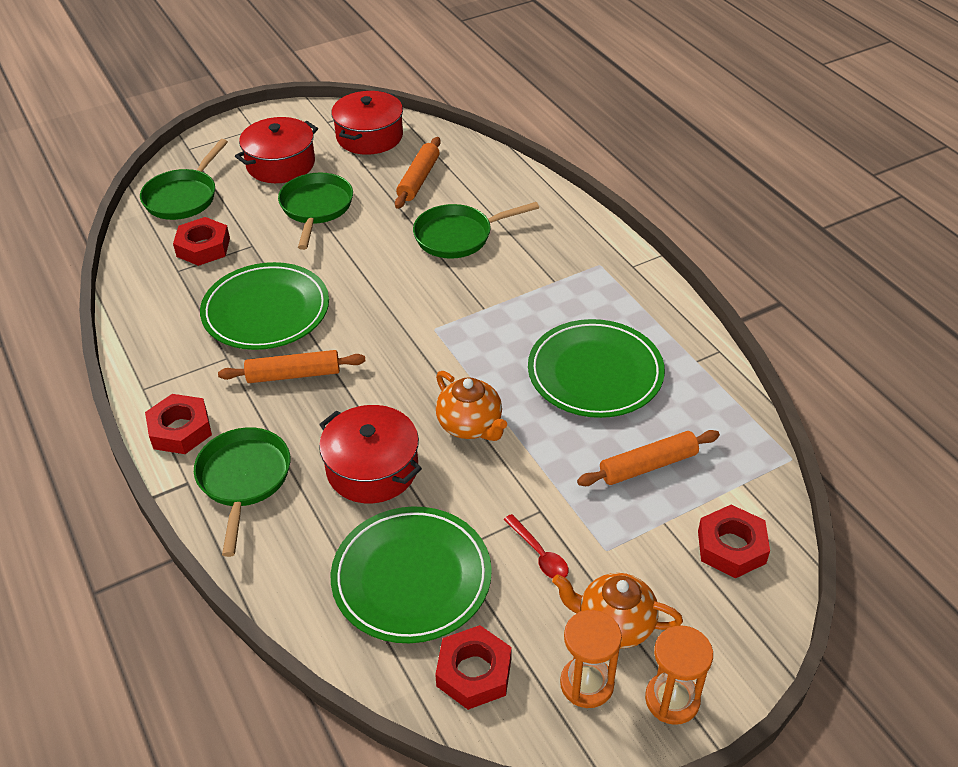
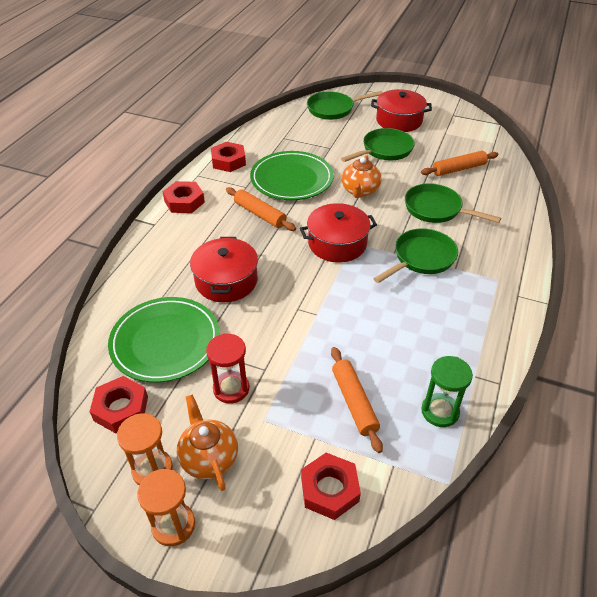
camera: 50 degrees right, 0 degrees up
red nut [173,217,230,266] -> red nut moved to [211,142,246,172]
green pan [194,427,291,557] -> green pan moved to [373,228,458,283]
red pot [331,91,403,155] -> red pot moved to [300,203,377,263]
orange teapot [436,371,507,441] -> orange teapot moved to [341,155,382,198]
red spoon [504,514,569,579] -> red hourglass [206,333,249,404]
green plate [528,319,665,418] -> none
orange rolling pin [577,430,720,486] -> orange rolling pin turned 45 degrees clockwise [331,347,383,453]
none -> green hourglass [421,356,473,427]

